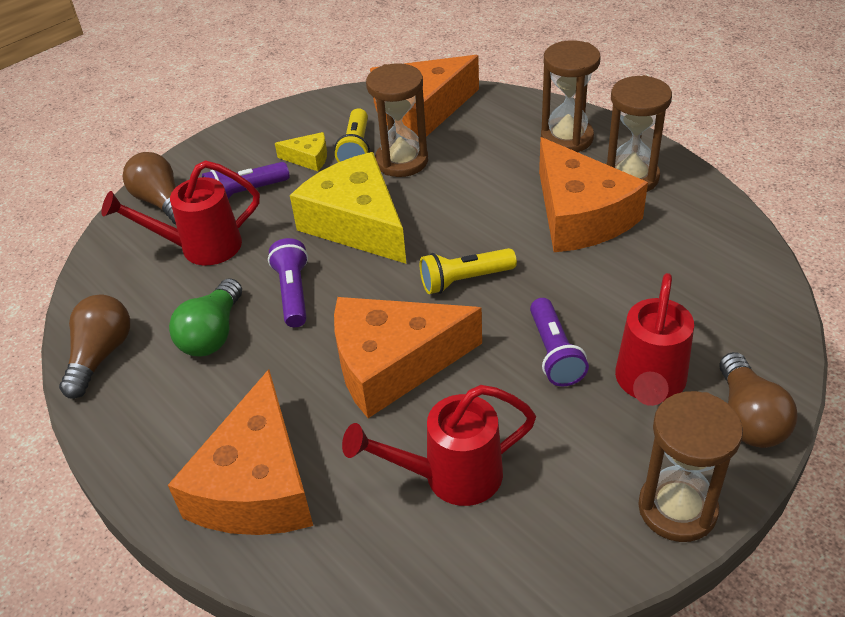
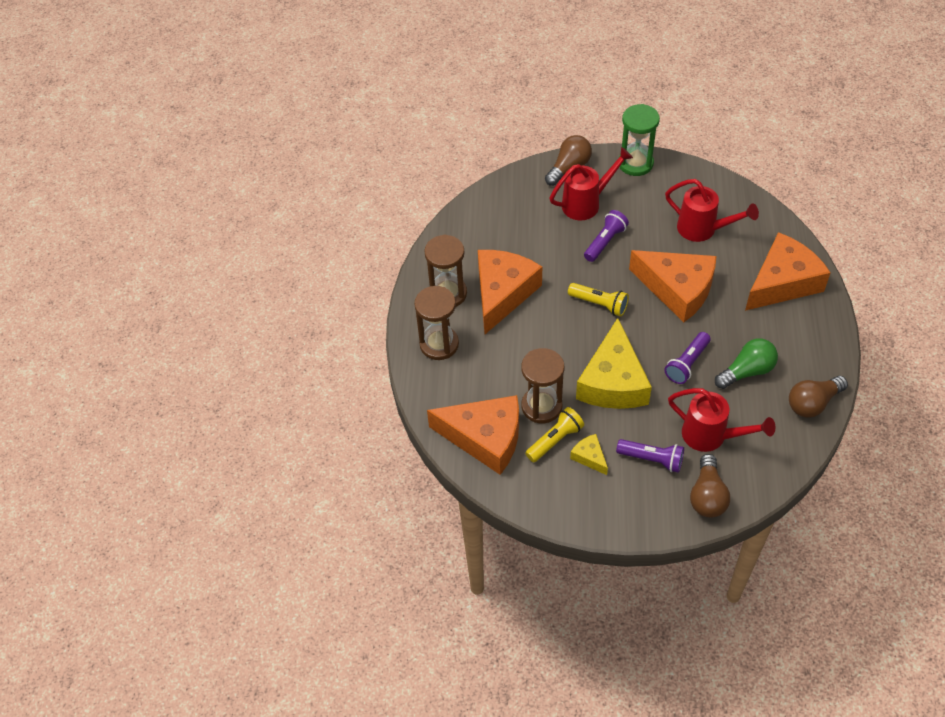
camera: 135 degrees left, 10 degrees up
brown hourglass [638,391,743,542] -> green hourglass [619,104,660,176]

